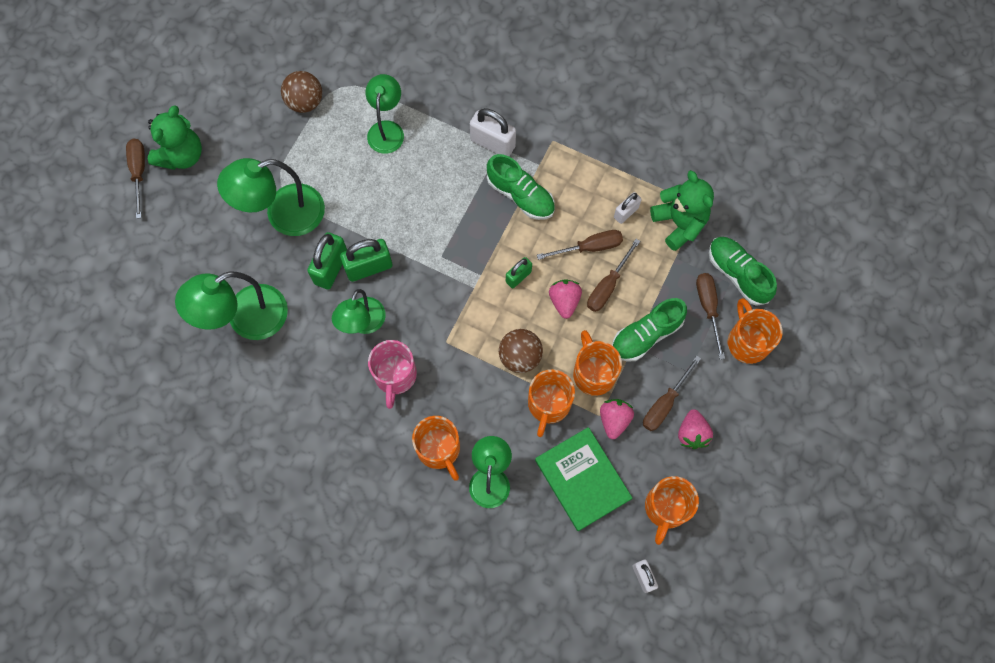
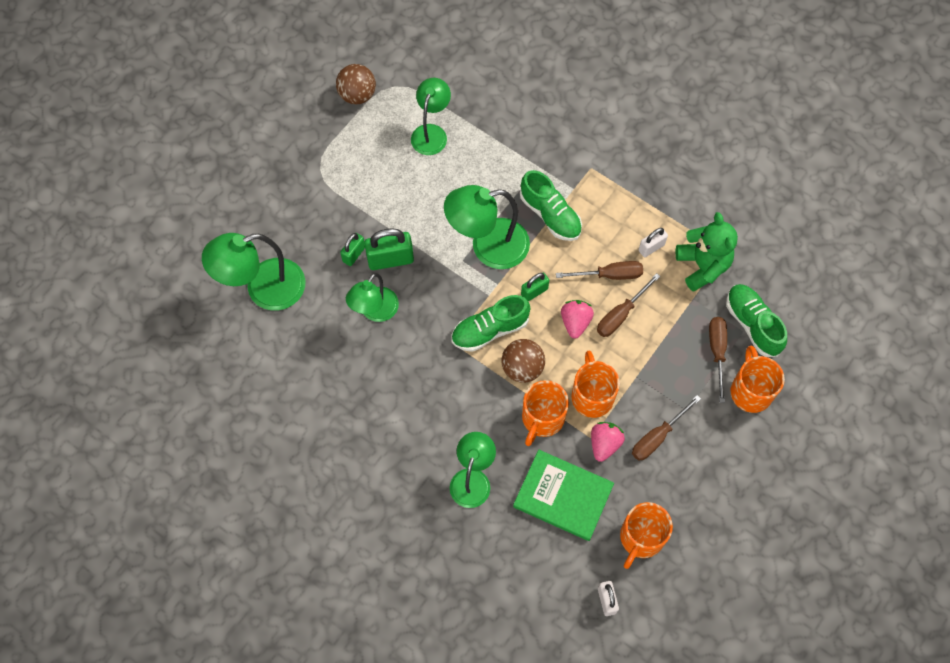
camera: 10 degrees right, 5 degrees down
brown screwdriver [126,139,145,219] -> none
green teddy bear [148,105,202,170] -> none
green lamp [217,158,325,236] -> green lamp moved to [444,185,530,269]
green padlock [307,232,347,290] -> green padlock [340,233,365,266], size x0.60
pink mug [368,340,417,409] -> none
orange mug [412,416,460,481] -> none
white padlock [470,108,516,156] -> none
green book [535,427,632,531] -> green book turned 45 degrees counterclockwise [513,450,614,541]
green shoe [612,298,687,362] -> green shoe moved to [451,295,530,352]
pink strawberry [678,409,713,449] -> none

